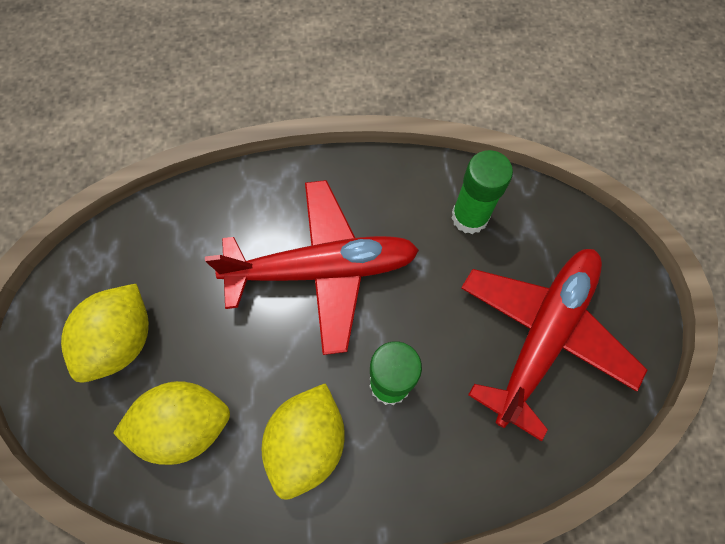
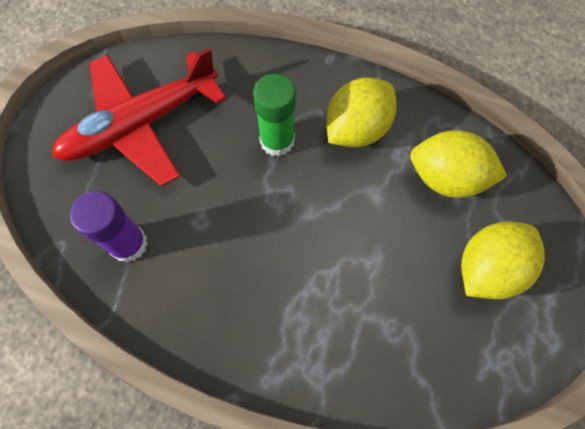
camera: 155 degrees left, 0 degrees up
red plane [205,180,419,355] -> none
green glue stick [451,150,513,234] -> purple glue stick [70,191,148,262]

